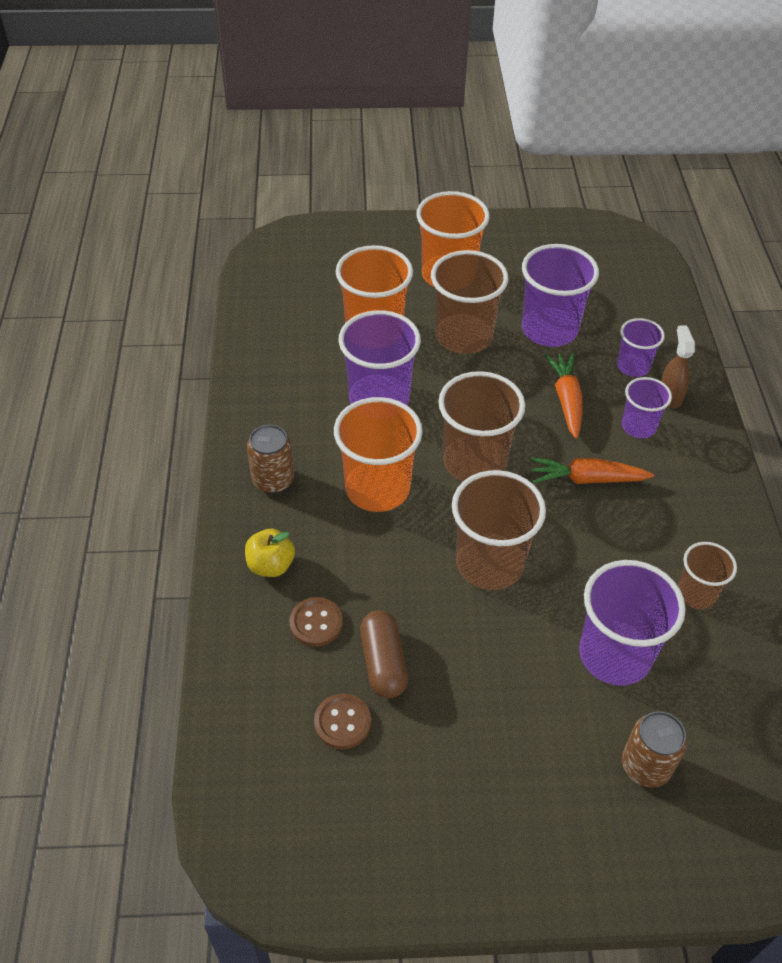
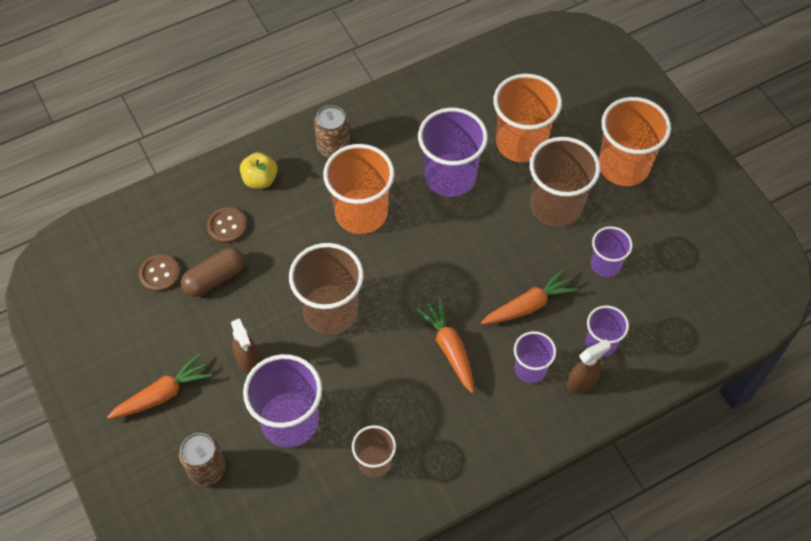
camera: 65 degrees right, 10 degrees up
brown cup [438,371,525,481] -> none
purple cup [522,244,599,347] -> purple cup [591,226,633,277], size x0.57
none -> orange carrot [107,354,212,419]
none -> brown spray bottle [231,319,259,373]

